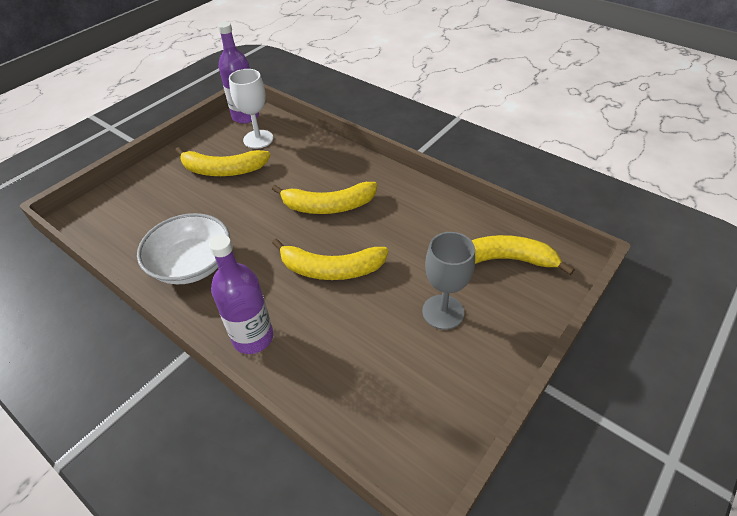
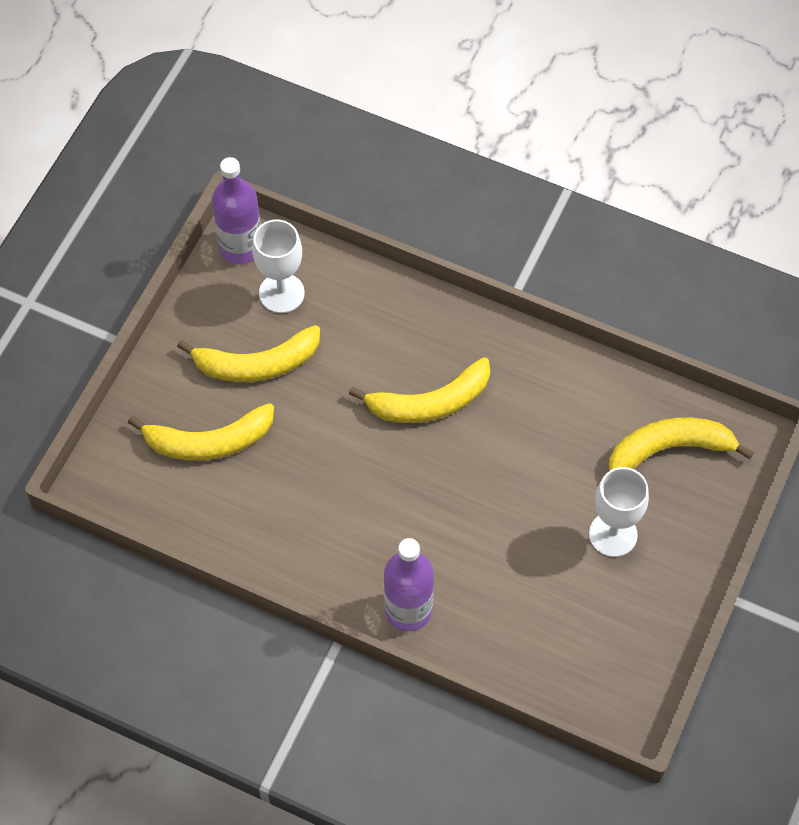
camera: 15 degrees left, 15 degrees up
white bowl [137,213,230,284] -> none
yellow banana [272,239,388,280] -> yellow banana moved to [128,403,274,461]
grey goblet [422,232,475,330] -> white goblet [589,467,649,557]

